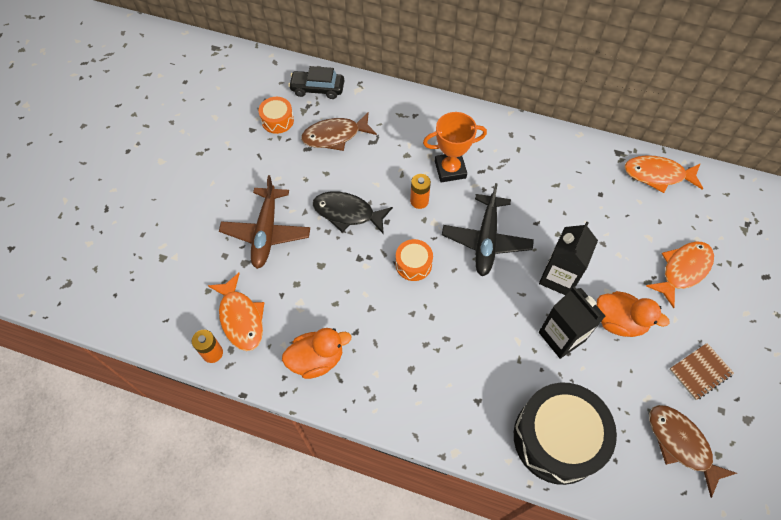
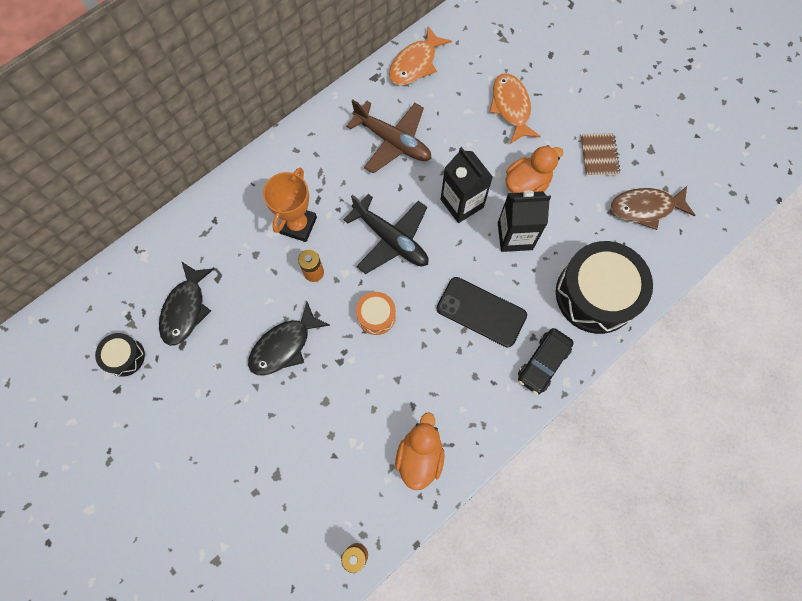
camera: 60 degrees left, 10 degrees up
orange fish [208,273,264,351] -> none
brown plane [219,175,310,269] -> brown plane moved to [346,100,431,174]
orange drum [258,97,294,134] -> black drum [95,333,145,377]
black car [288,66,344,99] -> black car moved to [518,328,574,395]
brown fish [301,112,377,151] -> black fish [159,261,214,346]
none -> black phone [437,277,527,347]

